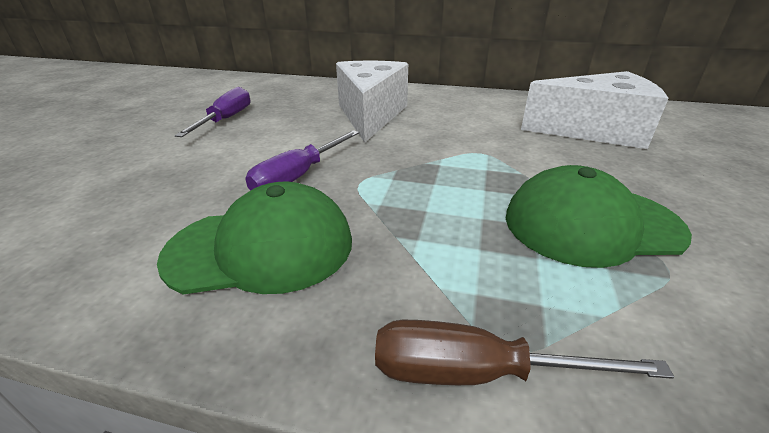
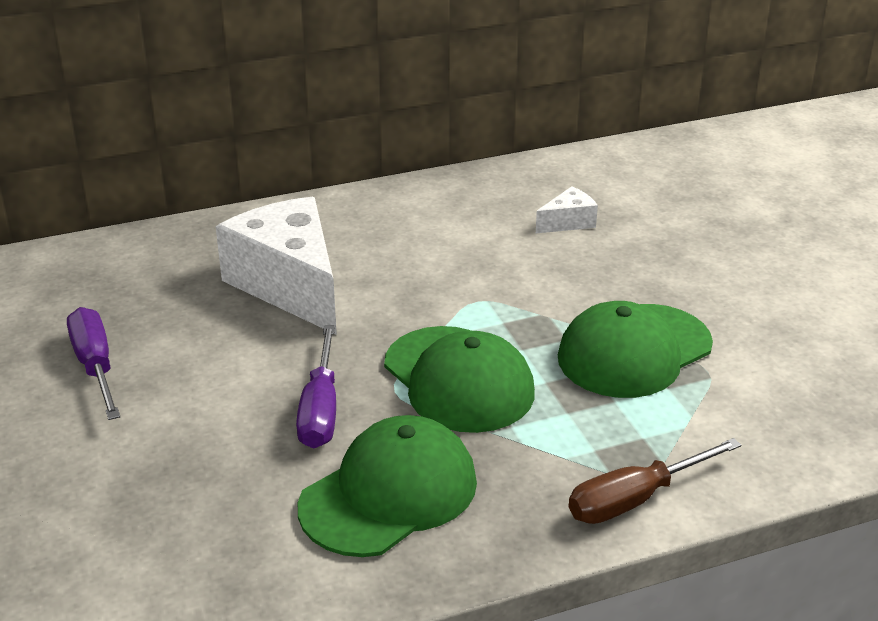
camera: 35 degrees left, 0 degrees up
white cheese [521,71,669,149] -> white cheese [536,186,598,233], size x0.44
none -> green cap [384,326,535,433]

